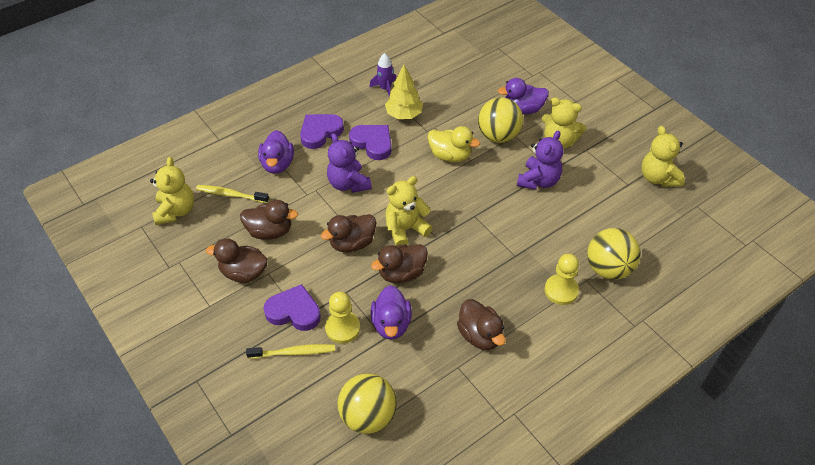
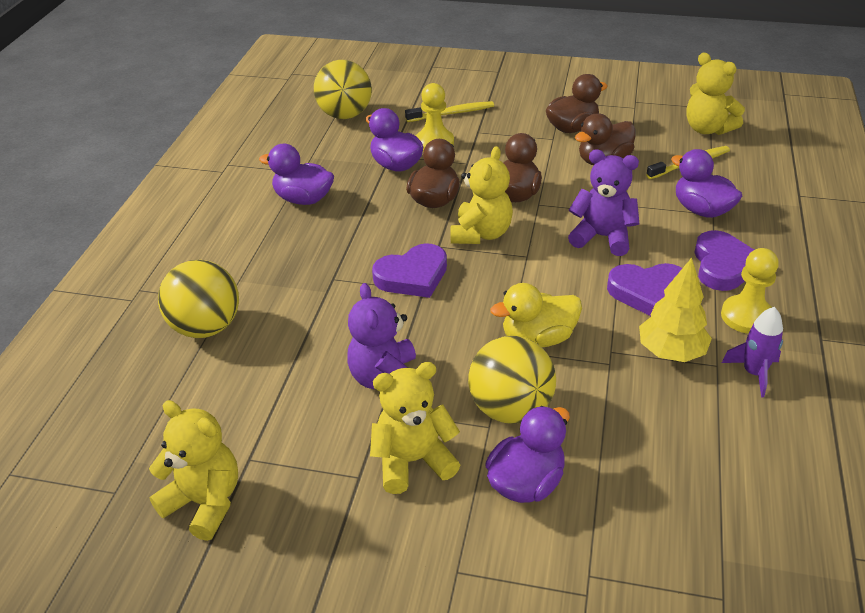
camera: 140 degrees right, 10 degrees down
yellow toothbrush [246,344,335,359] -> yellow toothbrush turned 150 degrees counterclockwise [405,101,494,122]
purple heart [263,284,321,331] -> purple heart moved to [372,243,447,298]
brown duck [457,299,506,350] -> purple duck [259,144,334,205]
yellow pawn [544,254,579,305] -> yellow pawn moved to [721,248,779,334]

